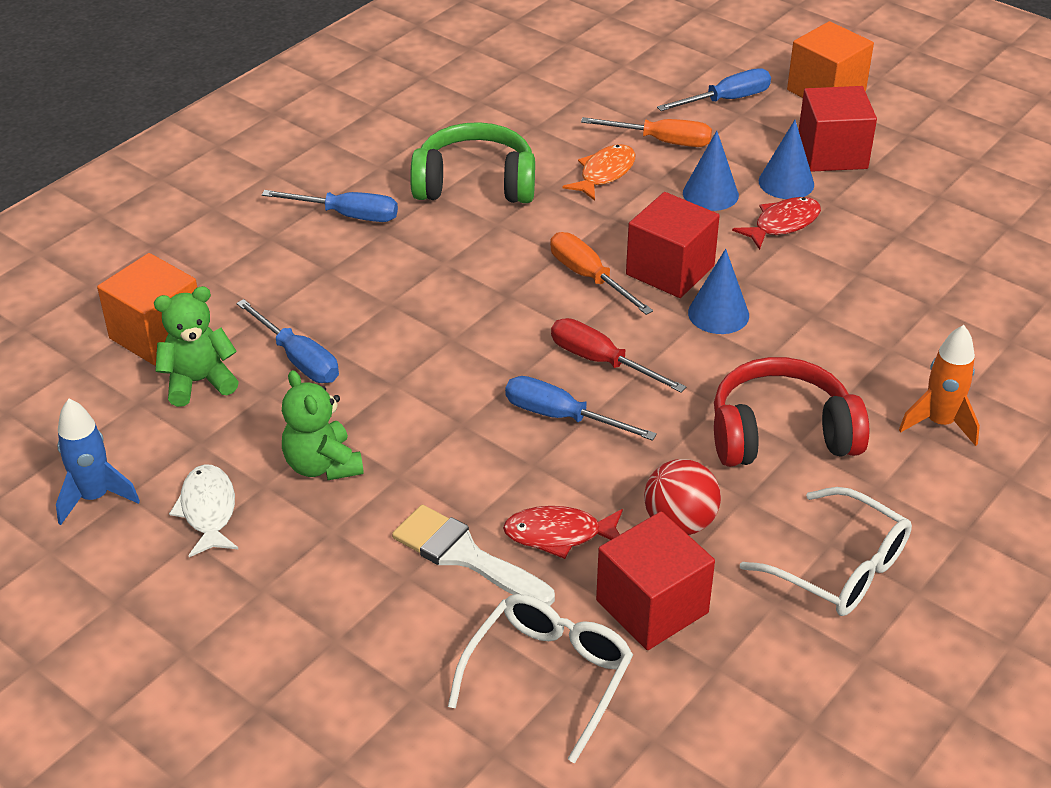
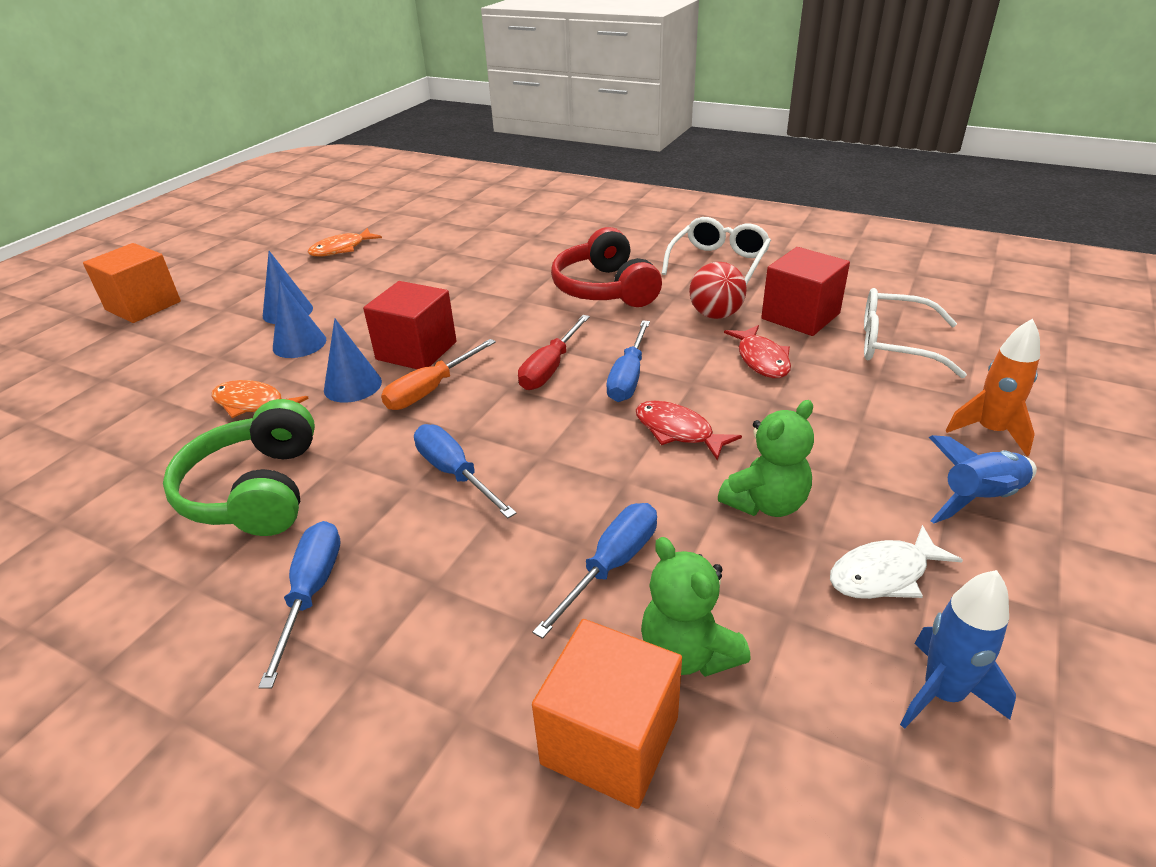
camera: 100 degrees left, 5 degrees down
white brush [392,505,555,606] -> none
orange screwdriver [581,117,712,147] -> none
blue screwdriver [657,68,771,111] -> blue screwdriver moved to [414,424,517,519]
blue cone [688,249,749,334] -> blue cone moved to [324,318,382,403]
red fish [732,197,821,250] -> red fish moved to [636,401,742,460]
red cube [799,86,877,172] -> none
orange rocket [899,325,980,446] -> orange rocket moved to [945,318,1040,456]
none -> orange fish [308,228,382,256]
none -> blue rocket [929,435,1037,523]

